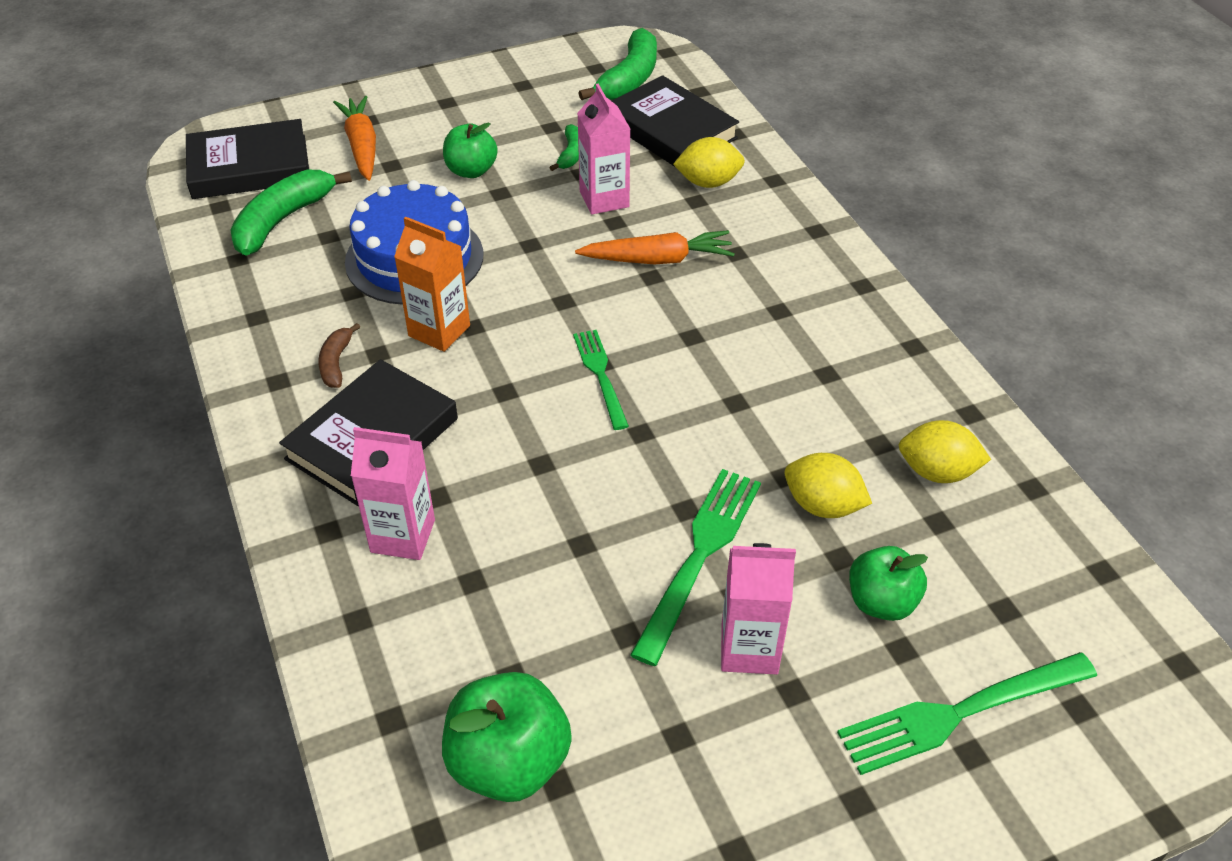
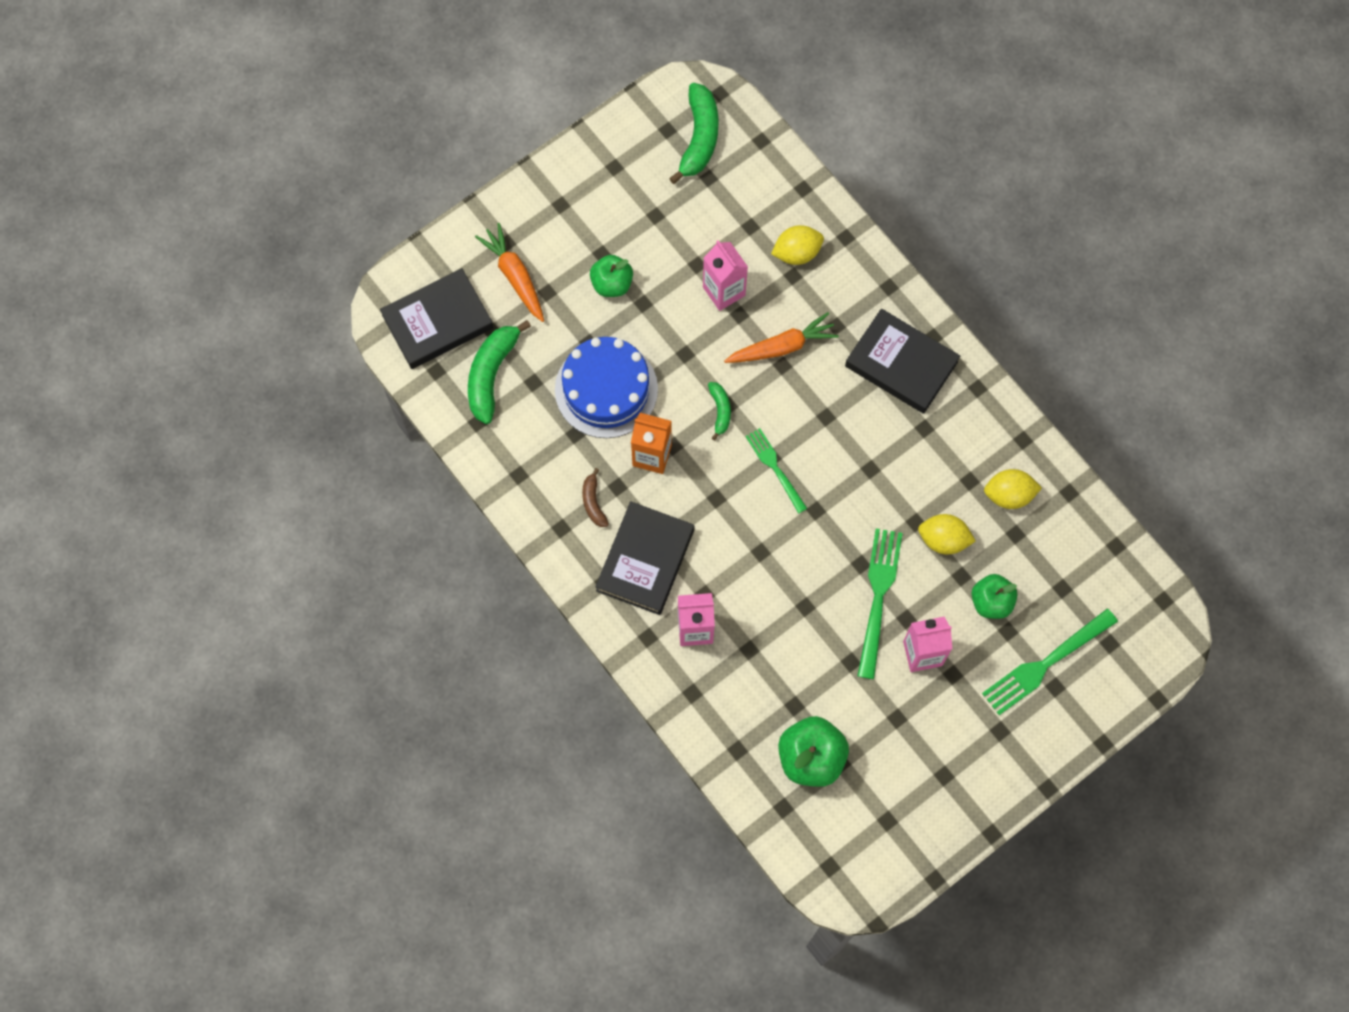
camera: 15 degrees left, 25 degrees up
green banana [549,124,579,171] -> green banana moved to [708,382,731,440]
black book [612,75,739,167] -> black book moved to [845,308,960,414]

